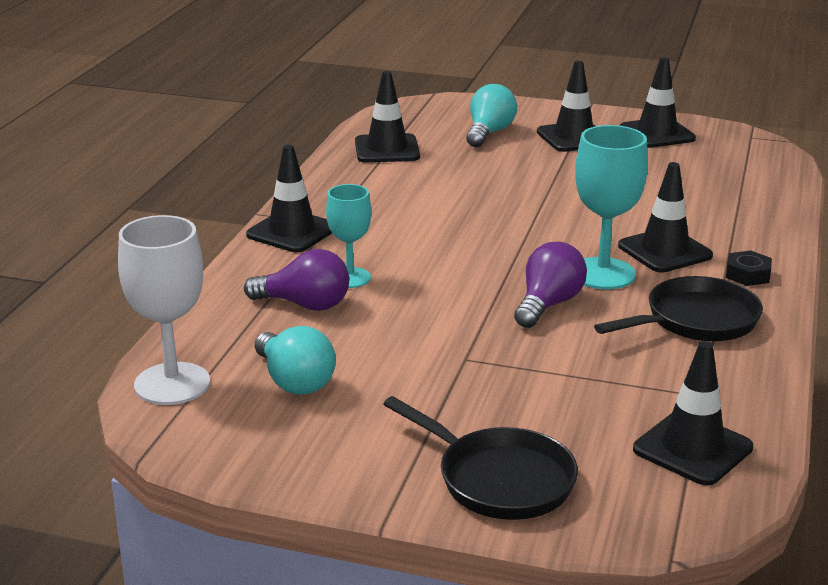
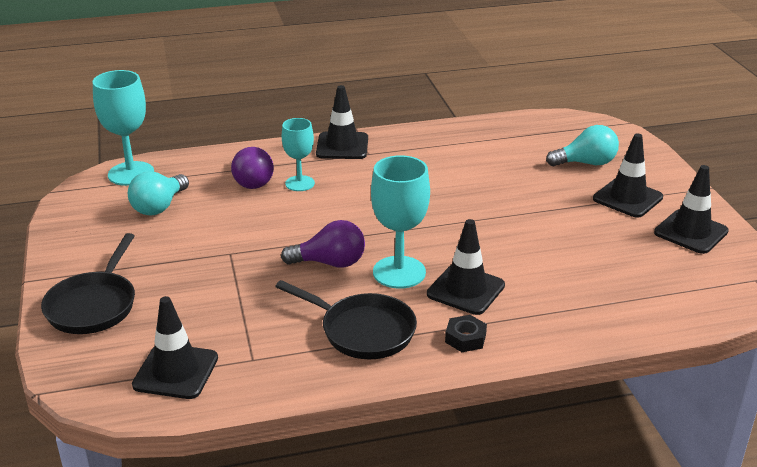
camera: 60 degrees right, 5 degrees up
white goblet [118,215,210,405] -> turquoise goblet [93,70,154,186]
black traffic cone [355,71,420,163] -> none

